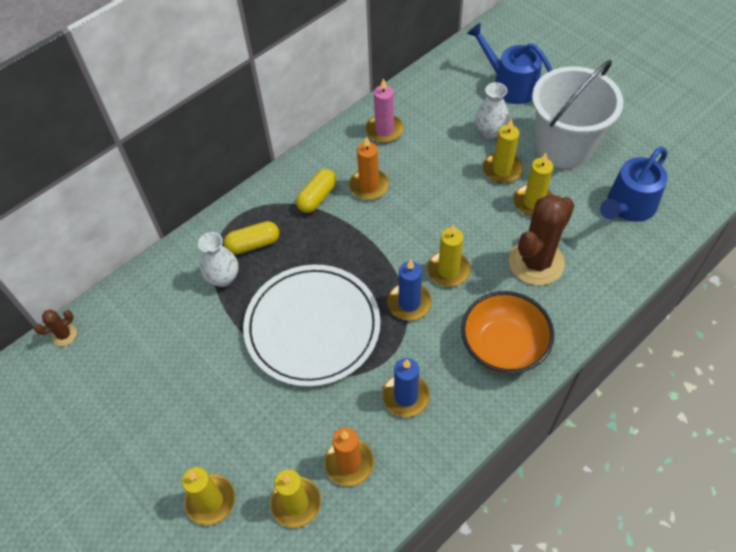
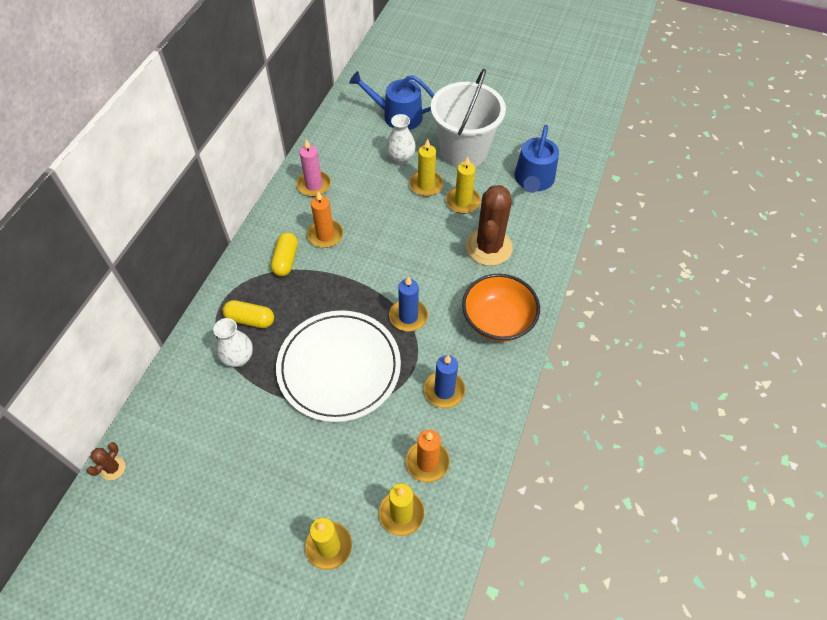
camera: 30 degrees left, 0 degrees up
yellow capsule [224,221,279,255] -> yellow capsule turned 60 degrees clockwise [223,300,274,328]
yellow candle [427,224,471,287] -> none

